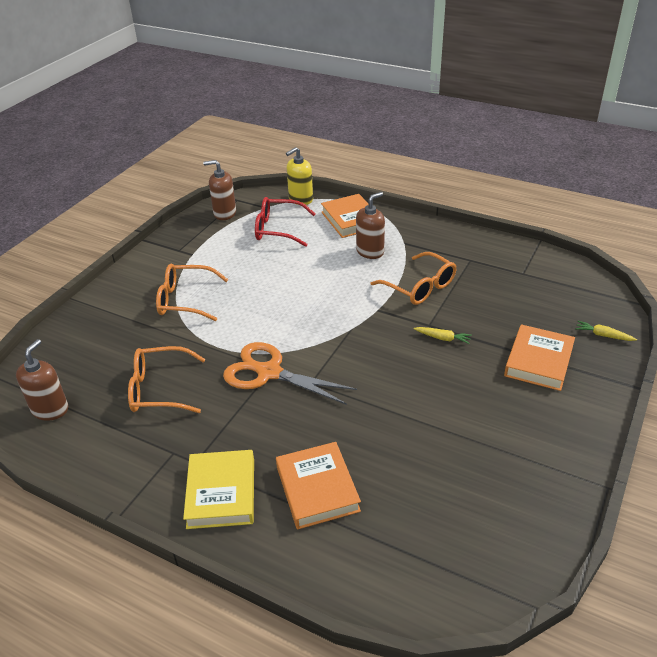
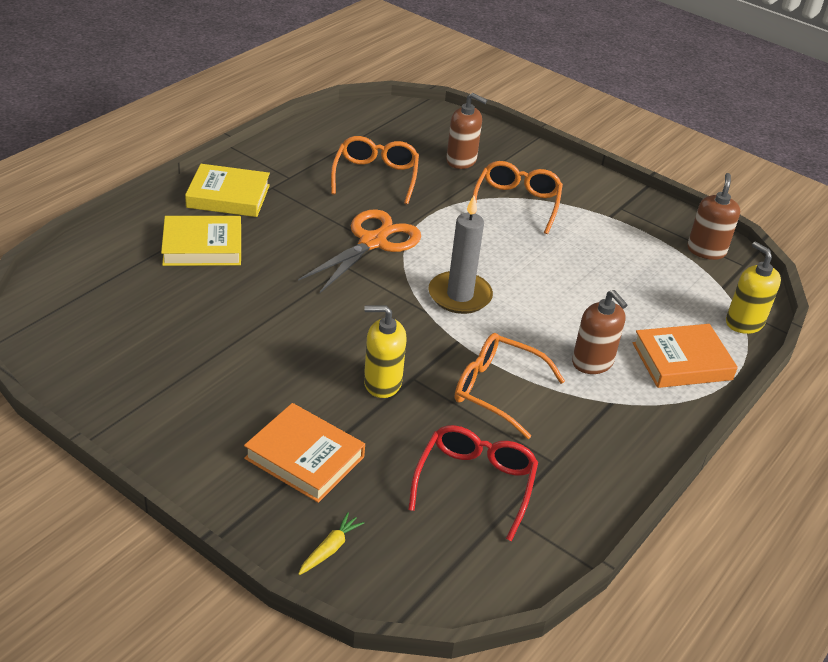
camera: 95 degrees right, 0 degrees up
brown soap dispenser [16,339,68,421] -> brown soap dispenser moved to [446,93,487,169]
red glasses [255,197,315,247] -> red glasses moved to [408,425,538,541]
orange book [276,442,361,529] -> yellow book [161,216,241,266]
orange glasses [371,252,456,305] -> orange glasses turned 60 degrees clockwise [455,333,565,439]
yellow carrot [413,327,472,344] -> yellow soap dispenser [364,305,406,398]
none -> grey candle [429,195,493,314]

